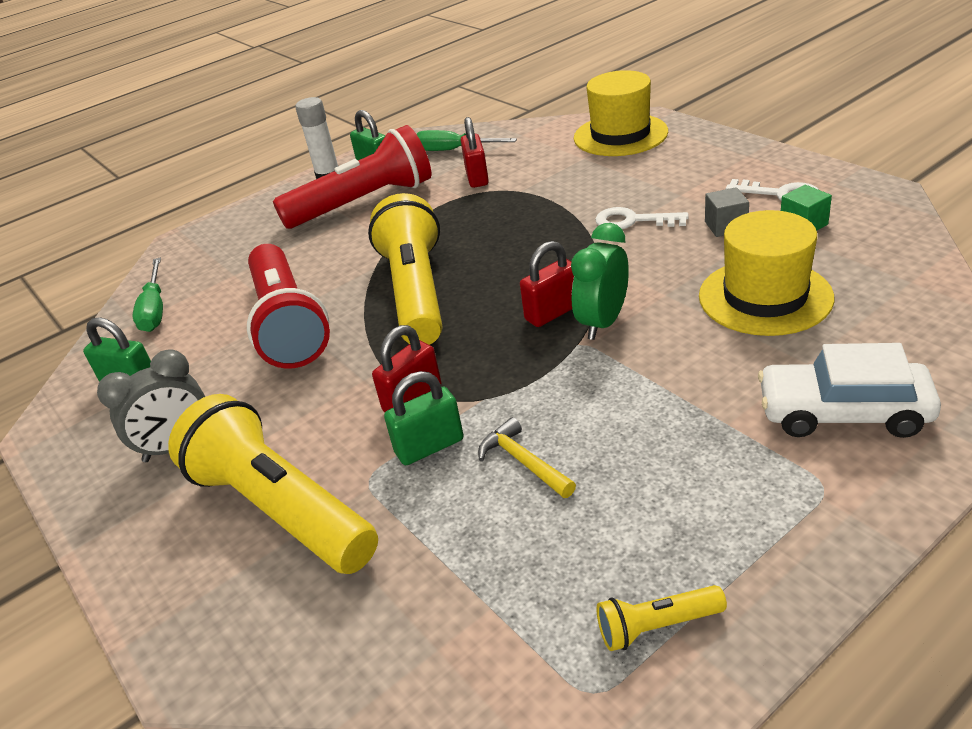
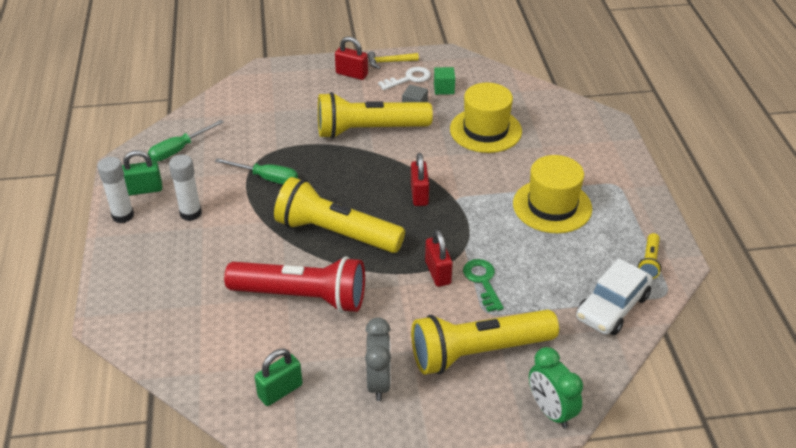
camera: 65 degrees left, 5 degrees up
green screwdriver [132,258,163,332] -> green screwdriver moved to [215,158,298,184]
red flashlight [273,125,431,229] -> white glue stick [169,155,202,221]
green padlock [384,371,464,465] -> green key [463,259,504,312]
red padlock [460,117,489,188] -> red padlock moved to [335,37,368,80]
yellow hammer [478,417,576,498] -> yellow hammer moved to [368,51,419,69]
green clock [571,223,629,340] -> green clock moved to [529,347,583,429]
yellow hat [574,70,668,156] -> yellow hat moved to [513,155,592,233]
white key [595,207,689,229] -> yellow flashlight [318,92,433,139]
white car [758,343,941,438] -> white car moved to [576,258,653,335]

